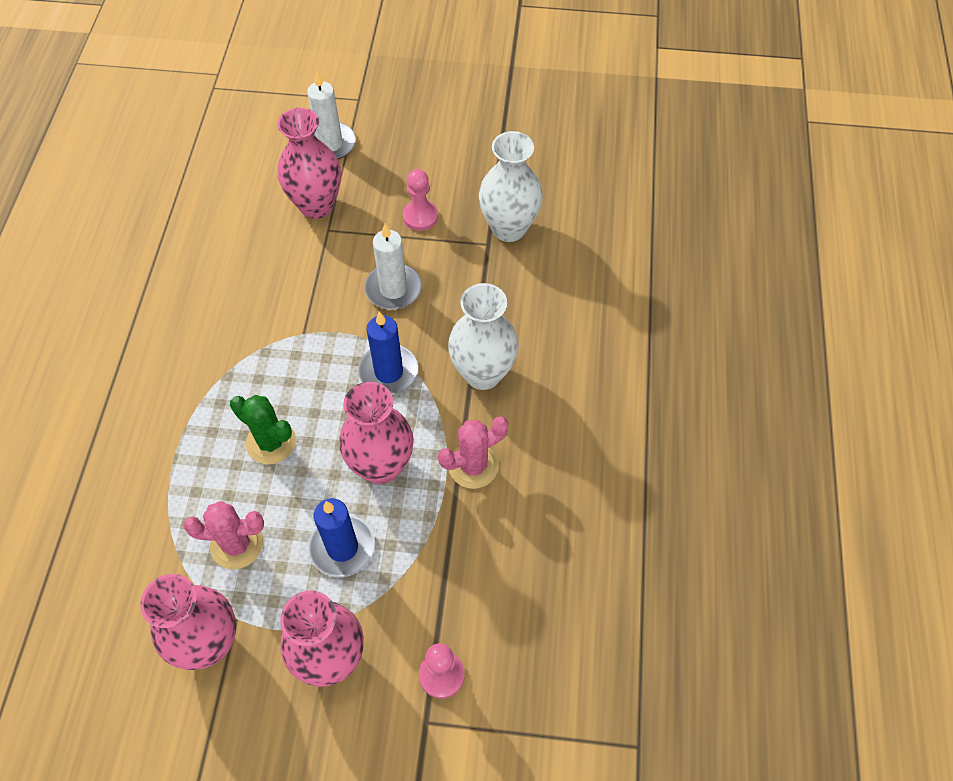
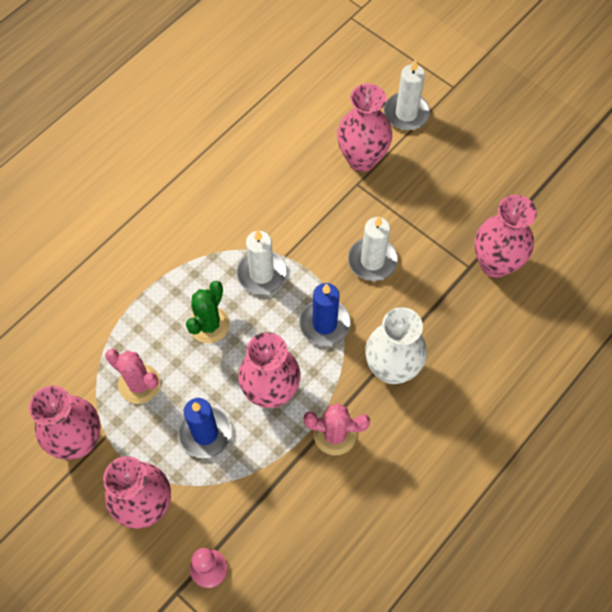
camera: 35 degrees right, 5 degrees up
green cactus [230,395,296,464] -> green cactus turned 45 degrees clockwise [186,281,230,343]
pink pawn [403,169,438,231] -> none
white vase [479,131,543,242] -> pink vase [475,195,537,278]
none -> white candle [237,230,287,295]

